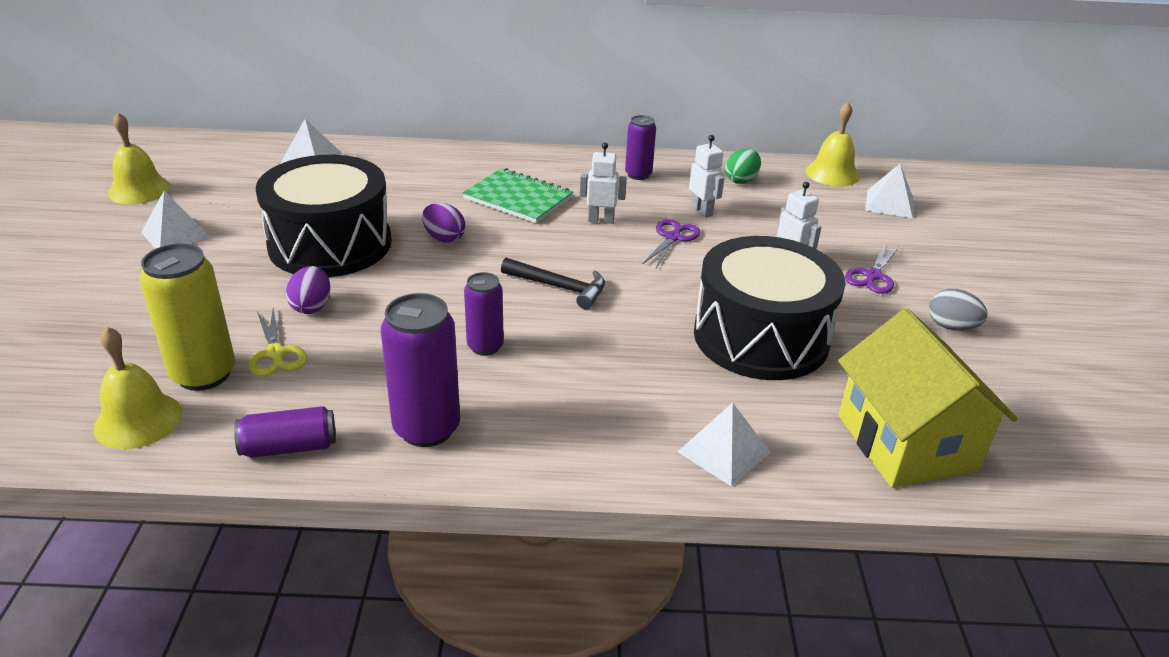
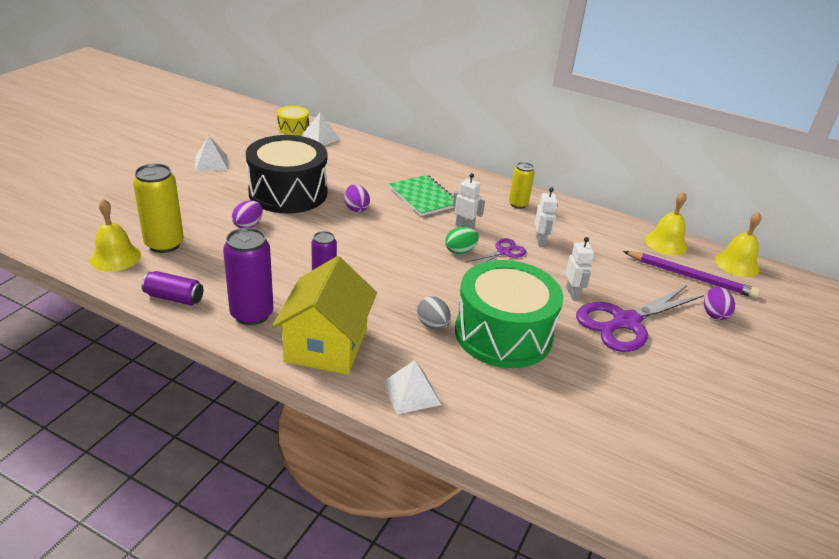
camera: 25 degrees right, 0 degrees up
yellow bell [108,112,171,204] -> yellow bell moved to [715,212,762,277]
yellow scissors [249,308,307,377] -> none
black hammer [501,258,605,309] -> none
purple can [625,115,656,180] -> yellow can [509,162,535,209]
black drum [694,236,846,380] -> green drum [455,260,563,368]
green egg [725,149,761,184] -> green egg moved to [445,227,479,254]
yellow house [838,308,1017,488] -> yellow house moved to [272,256,377,375]
purple scissors [845,245,899,294] -> purple scissors [576,285,704,352], size x2.00
white pyramid [865,164,913,218] -> purple pencil [623,251,760,298]
grey egg [929,289,988,331] -> grey egg moved to [417,296,451,330]
none -> yellow drum [277,106,309,135]
none -> purple egg [704,287,735,320]

